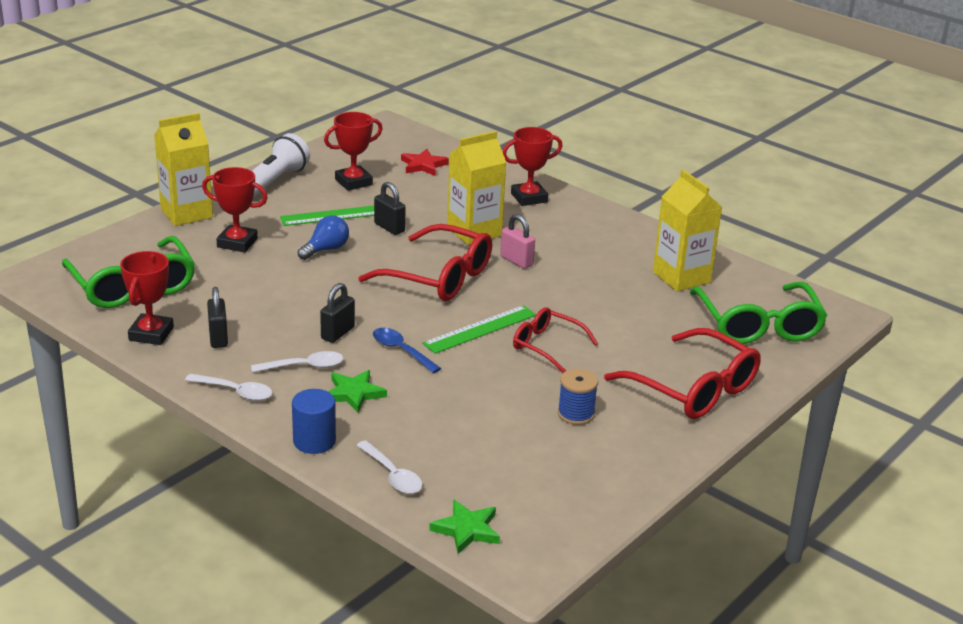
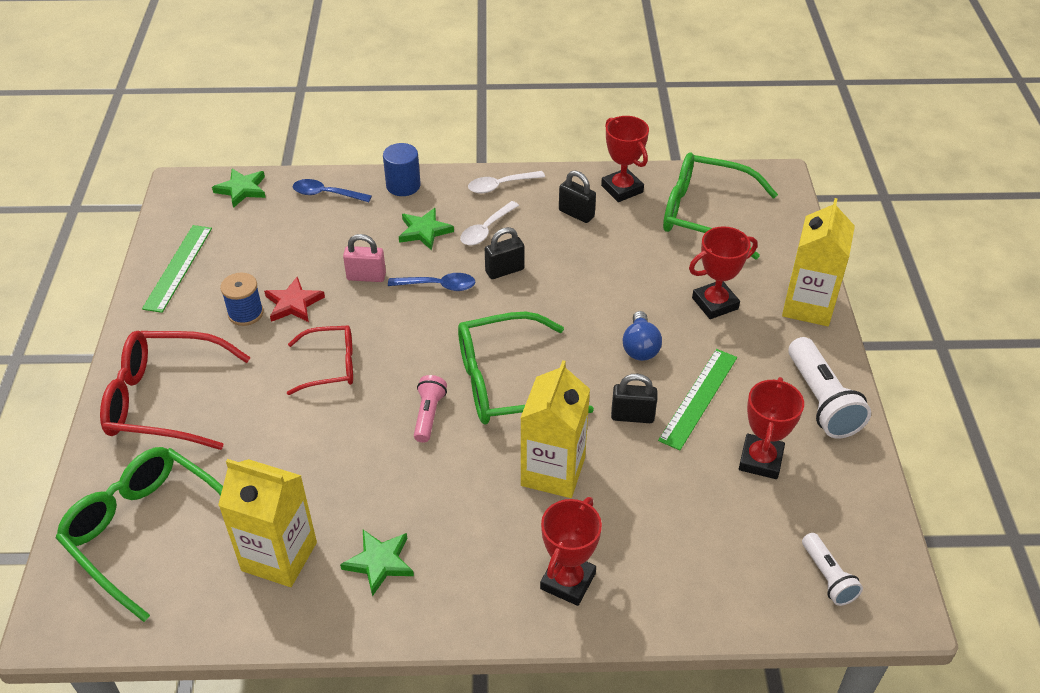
camera: 140 degrees right, 15 degrees up
black padlock [320,283,355,343] -> black padlock turned 75 degrees clockwise [485,227,525,279]
white spoon [356,440,422,494] -> blue spoon [293,179,372,202]
red glasses [358,224,492,301] -> green glasses [458,312,594,425]
red star [401,149,449,176] -> red star moved to [264,277,325,322]
green ruler [422,305,536,354] -> green ruler moved to [142,225,212,313]
pink padlock [500,214,535,269] -> pink padlock moved to [343,234,386,282]
none -> green star [340,530,414,596]
none -> pink flashlight [414,375,447,443]
none -> white flashlight [802,533,863,606]

